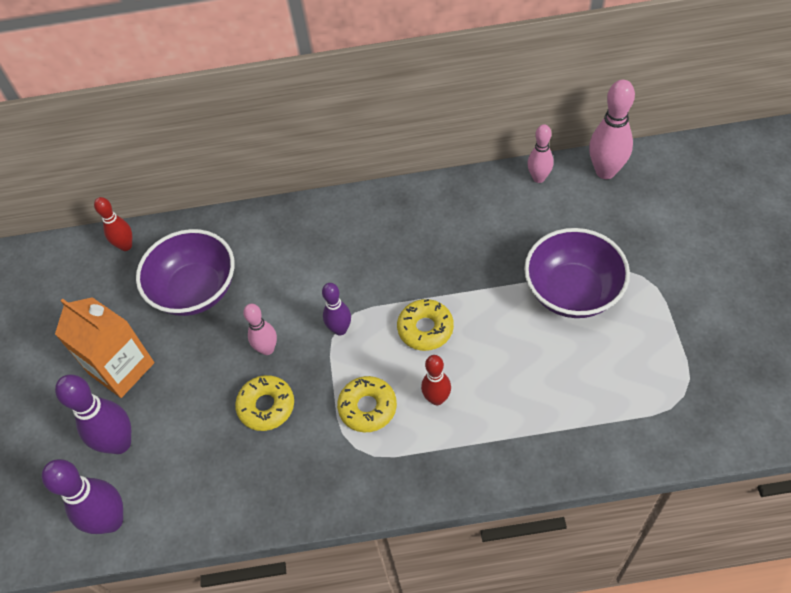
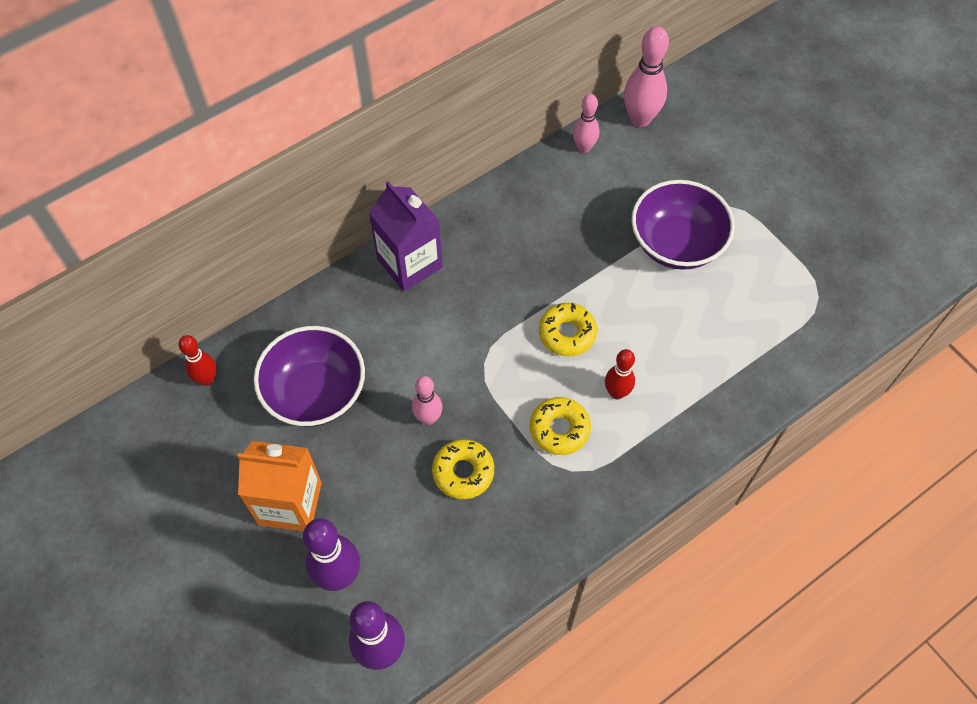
camera: 35 degrees left, 5 degrees up
purple bowling pin [322,283,351,335] -> none
none -> purple carton [368,181,443,291]

